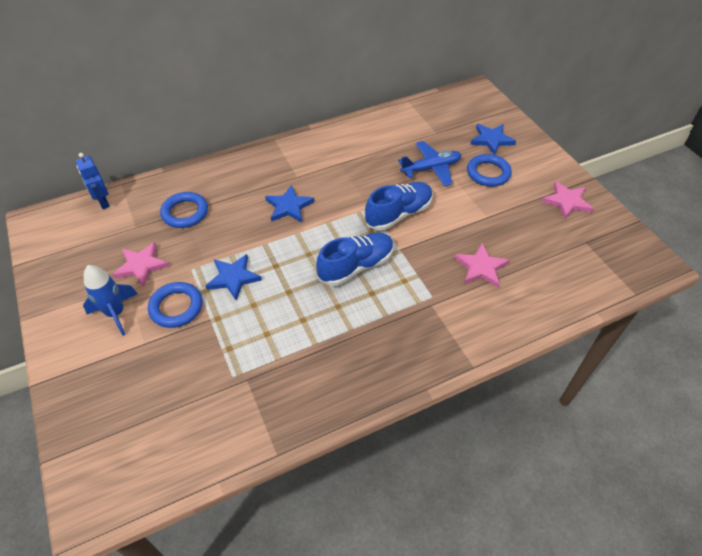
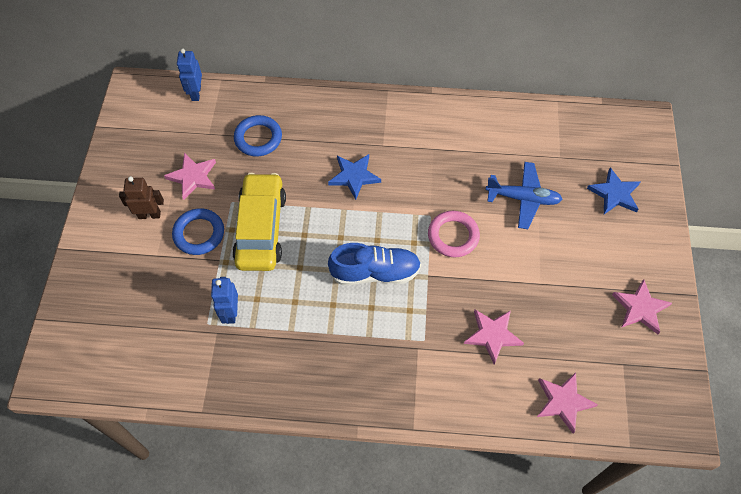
camera: 30 degrees right, 10 degrees up
blue rocket [83,265,137,336] -> brown robot [119,176,164,219]
blue star [206,254,262,301] -> yellow car [232,173,286,271]
blue shoe [365,182,433,230] -> pink ring [428,211,480,257]
blue ring [467,154,512,187] -> none
none -> blue robot [211,277,238,324]
none -> pink star [537,372,598,434]

